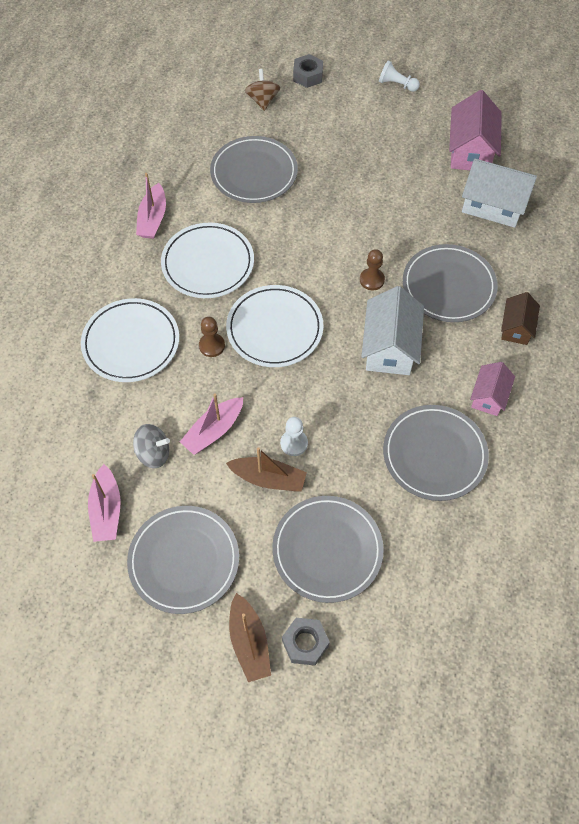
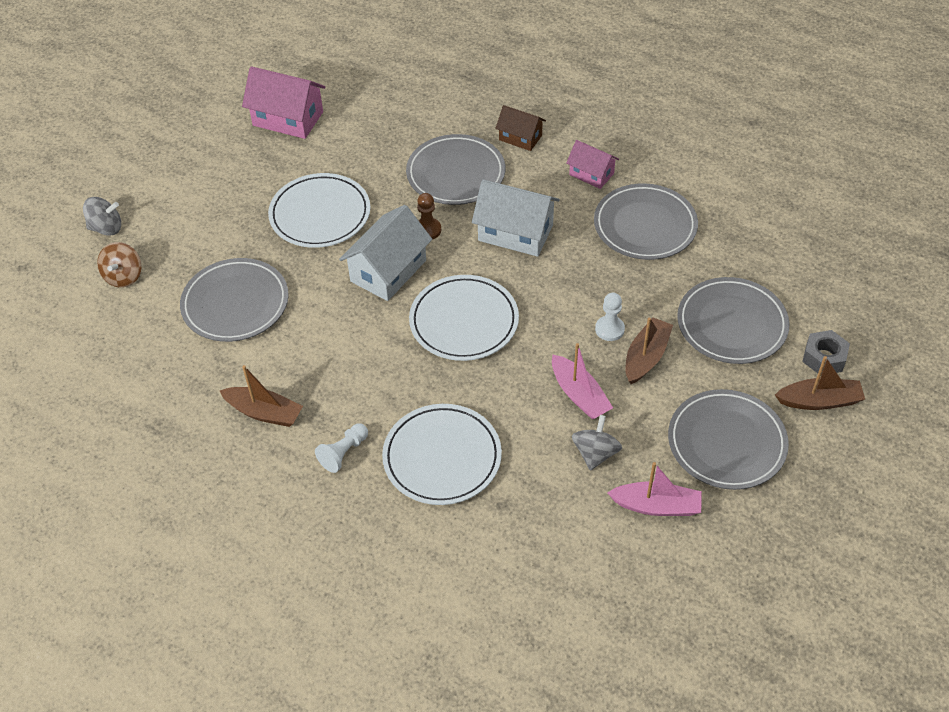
camera: 75 degrees left, 10 degrees down
pink boat [136,173,166,239] -> brown boat [220,365,303,427]
white plate [161,222,254,298] -> white plate moved to [268,173,371,248]
brown pawn [199,317,225,357] -> none
brown spinning top [245,69,280,111] -> brown spinning top turned 90 degrees counterclockwise [97,242,142,288]
grey nut [293,54,323,88] -> grey spinning top [83,197,121,236]
white pawn [379,60,420,92] -> white pawn moved to [315,423,368,473]
white house [462,159,537,228] -> white house moved to [339,205,432,301]

